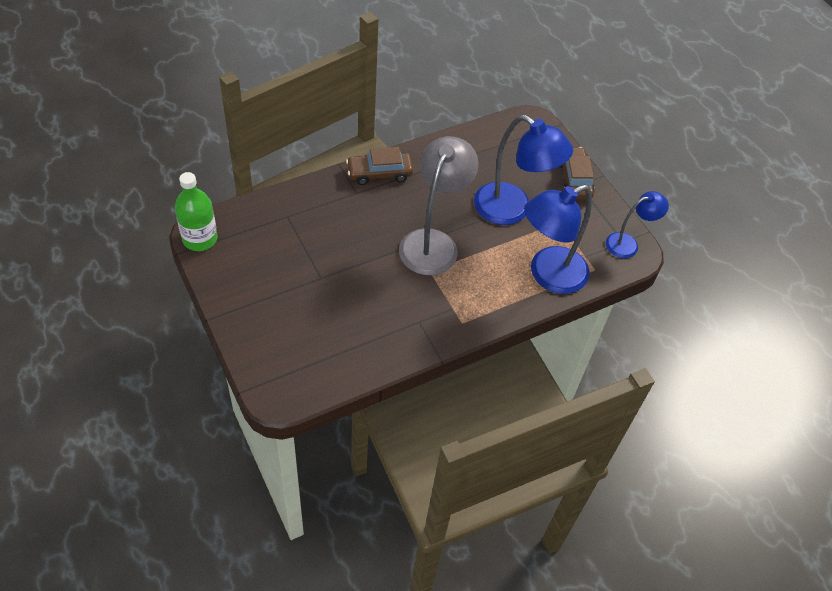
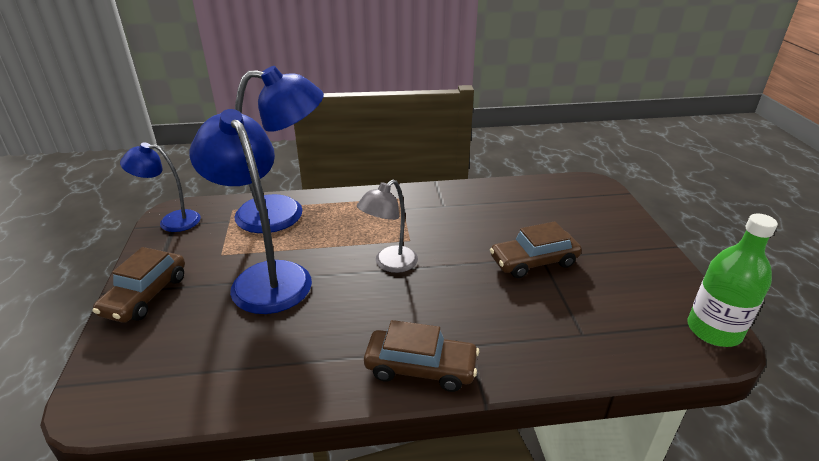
camera: 155 degrees left, 20 degrees down
grey lamp [399,136,478,275] -> grey lamp [357,179,418,273], size x0.57
none -> brown car [490,221,582,278]

